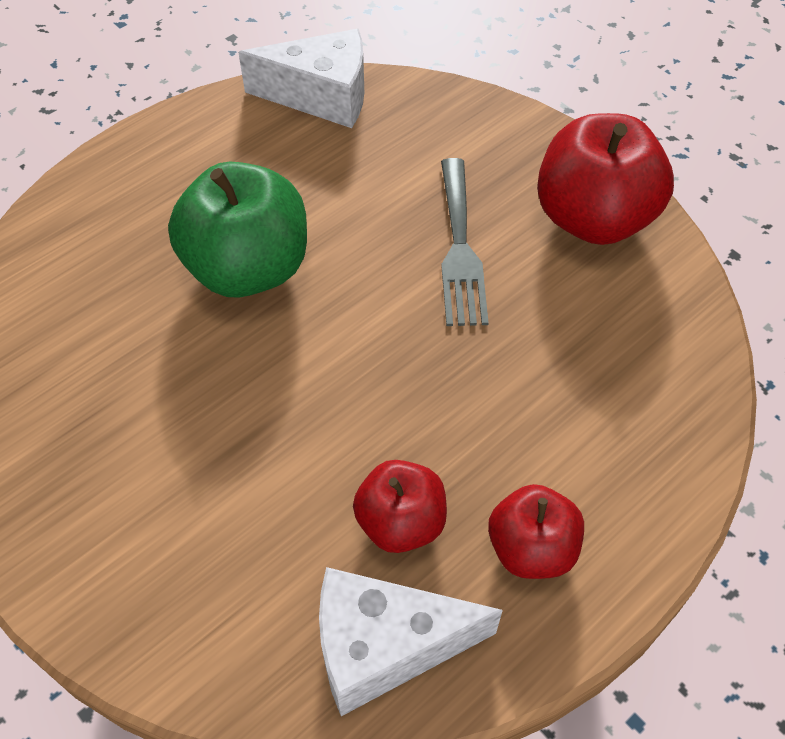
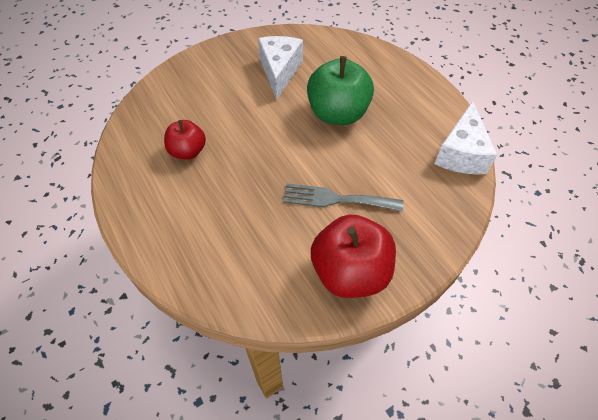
camera: 100 degrees right, 0 degrees up
white cheese [319,567,503,716] -> white cheese moved to [258,36,303,100]
red apple [488,484,584,579] -> none

